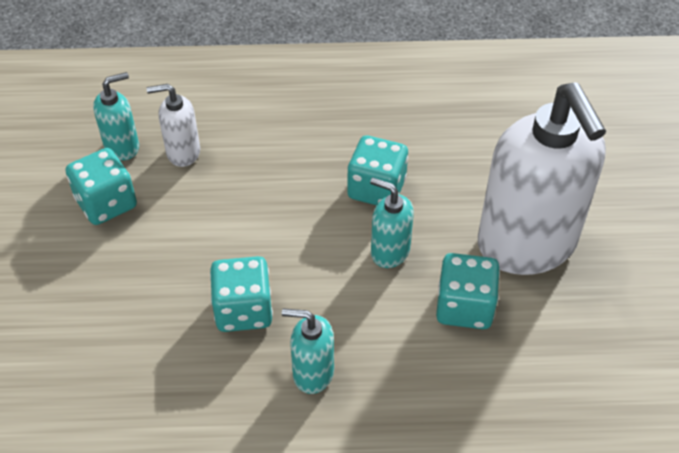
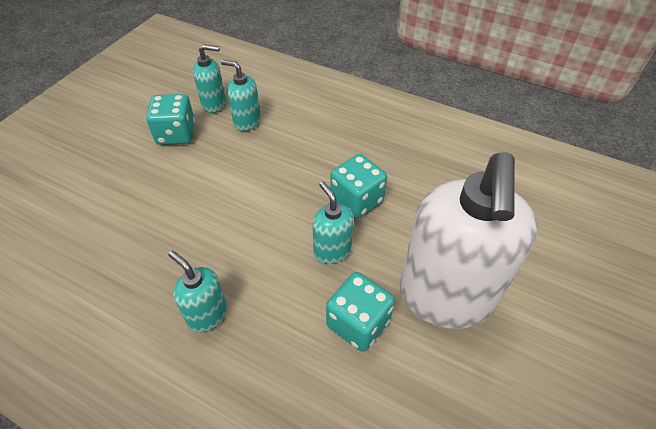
camera: 30 degrees right, 0 degrees up
white soap dispenser [147,84,200,167] -> turquoise soap dispenser [221,60,261,131]
turquoise dice [210,256,273,332] -> none

